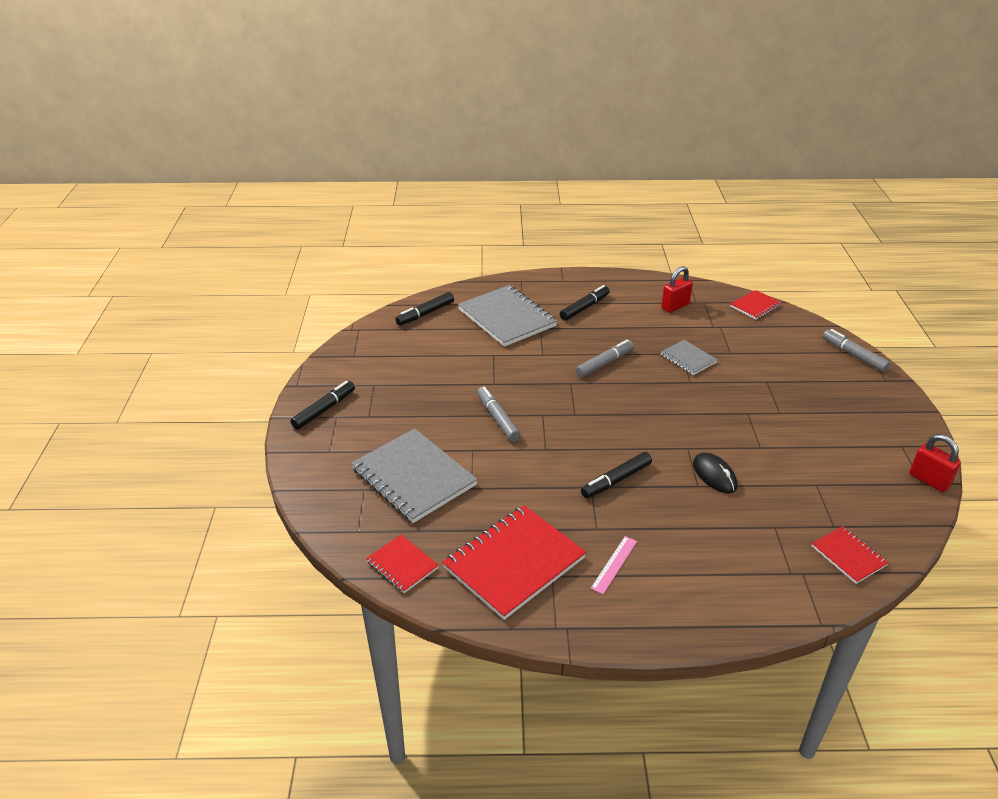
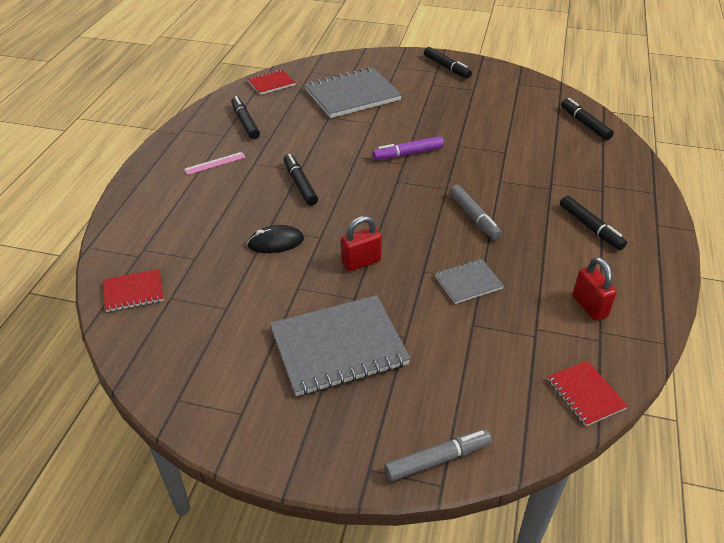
camera: 105 degrees right, 5 degrees up
red notebook [442,505,586,620] -> black marker [231,96,260,139]
grey notebook [458,285,557,347] -> grey notebook moved to [270,295,411,396]
grey marker [477,387,520,441] -> none
pink ruler [590,536,637,594] -> pink ruler turned 75 degrees counterclockwise [184,152,246,175]
red padlock [909,434,961,492] -> red padlock moved to [341,216,382,271]
none -> purple marker [373,136,444,160]

